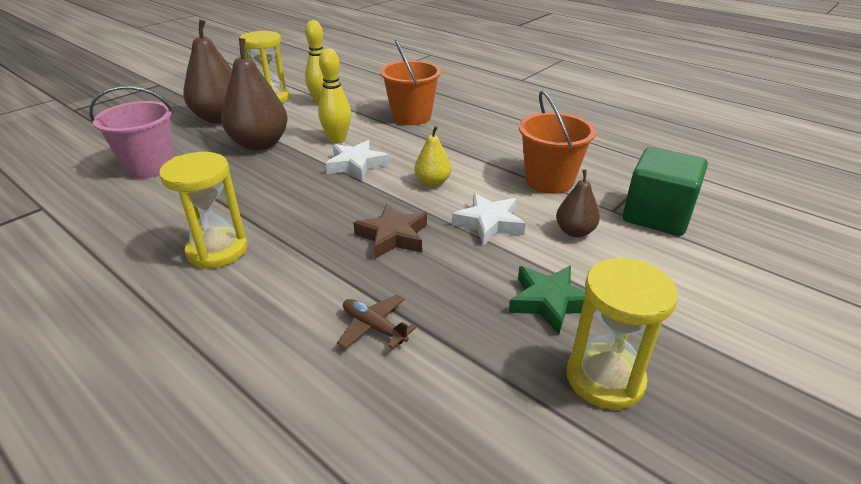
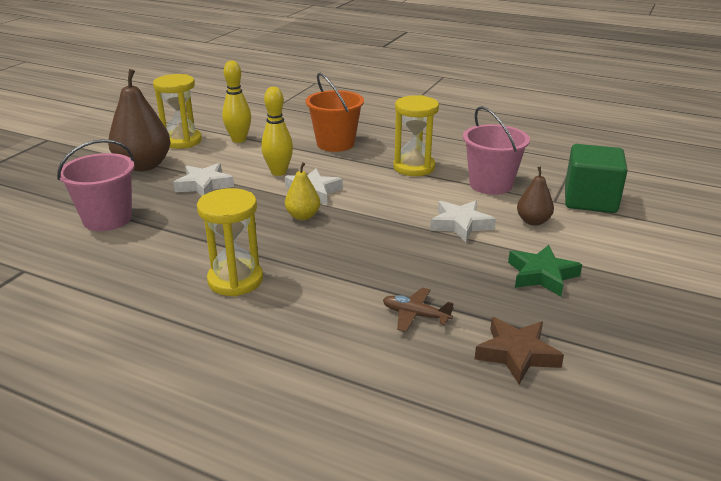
camera: 15 degrees left, 5 degrees down
brown pear [221,38,288,150] -> white star [173,163,234,196]
brown star [353,204,427,259] -> brown star moved to [475,317,564,384]
yellow pear [415,126,451,187] -> yellow pear moved to [285,162,320,220]
orange bucket [519,91,596,194] -> pink bucket [463,106,530,195]
yellow hourglass [567,258,678,410] -> yellow hourglass moved to [393,95,439,176]

